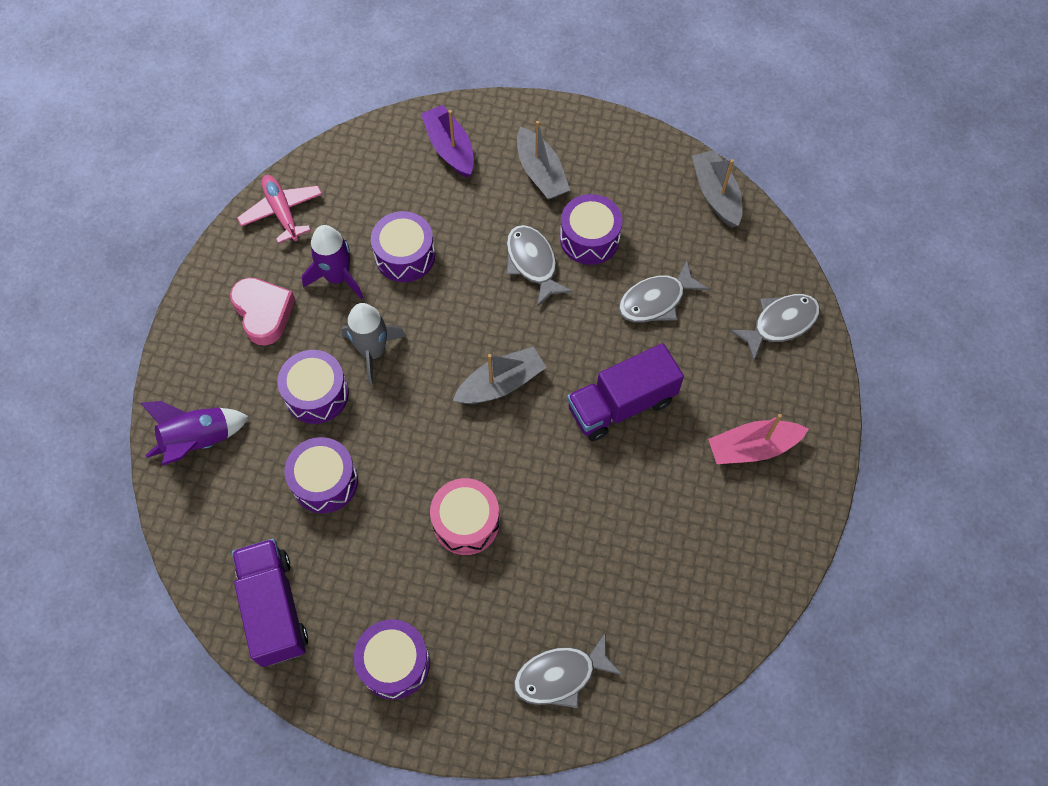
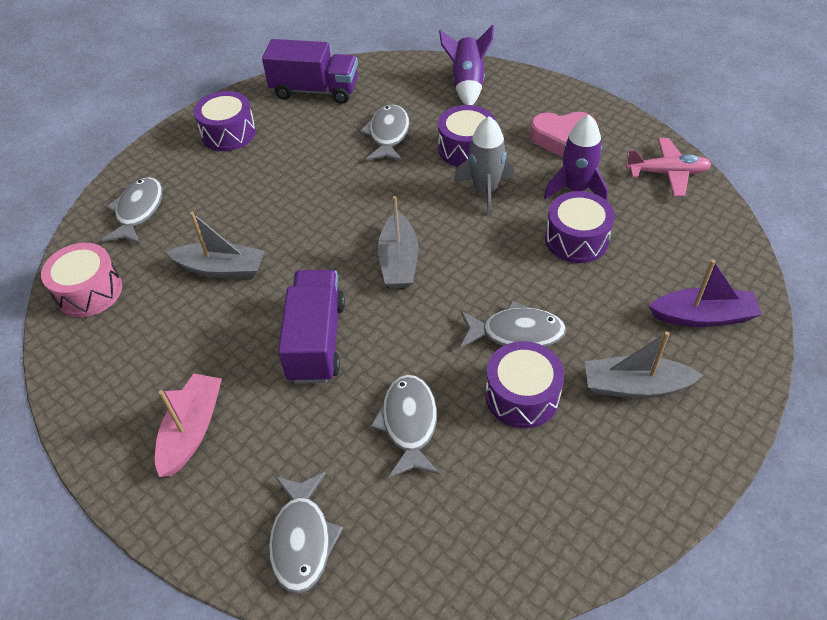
camera: 120 degrees right, 15 degrees down
purple drum [285,437,358,513] -> grey fish [360,104,409,161]
pink drum [430,478,500,555] -> pink drum moved to [41,243,122,317]
grey boat [692,150,743,227] -> grey boat moved to [166,212,265,278]

